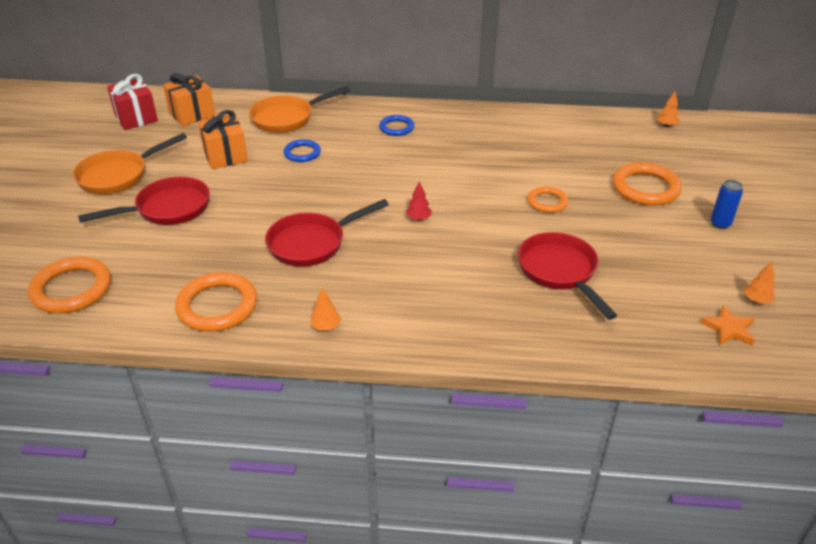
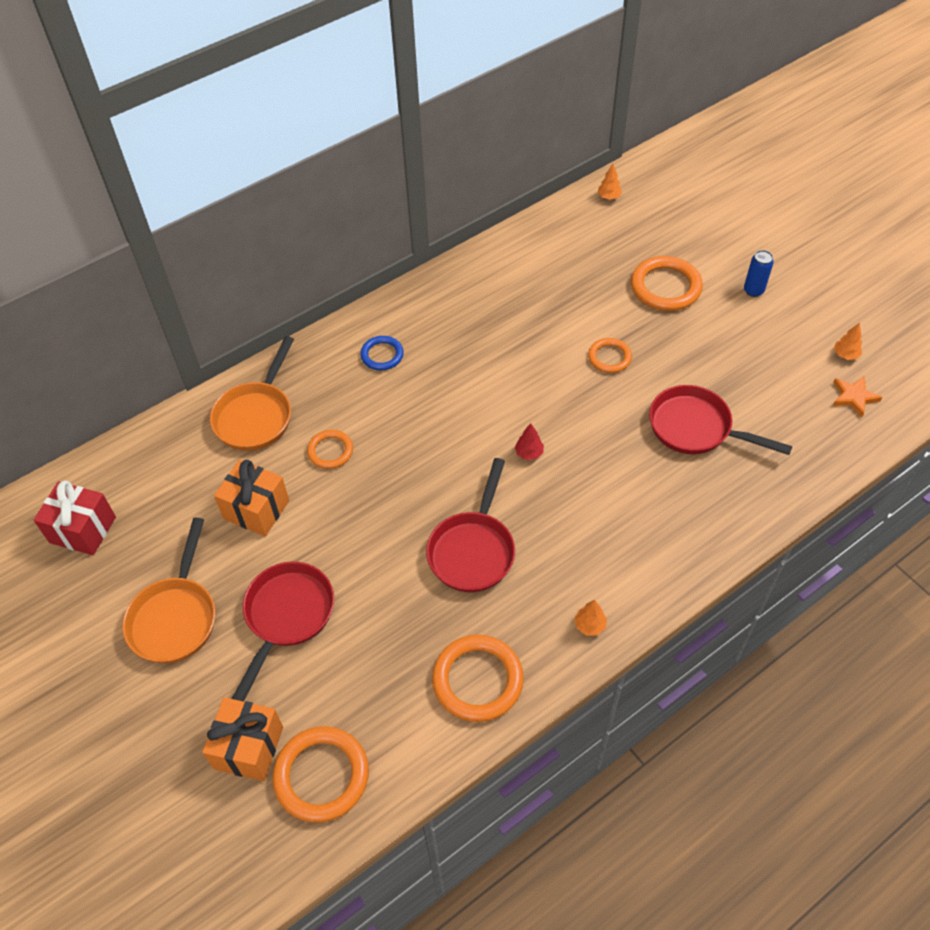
camera: 40 degrees left, 15 degrees up
orange gift [163,73,216,126] -> orange gift moved to [202,697,283,781]
blue ring [284,139,321,162] -> orange ring [307,430,353,469]

